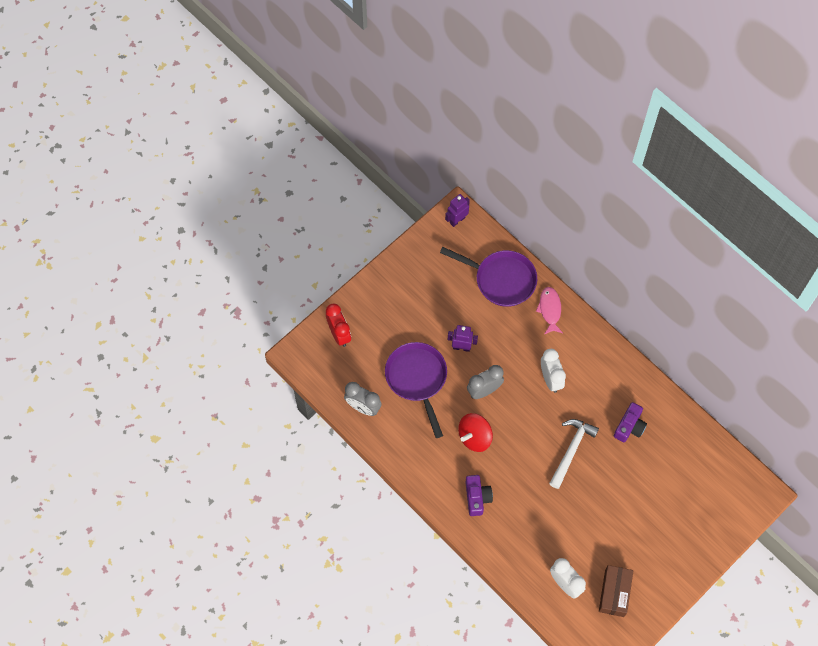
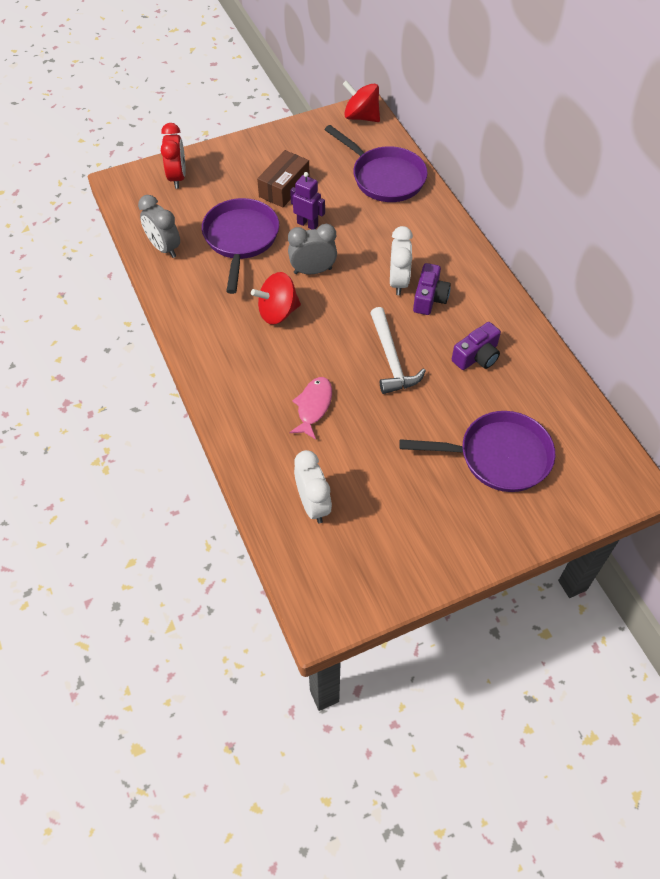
camera: 20 degrees right, 10 degrees down
purple robot [445,194,470,227] -> red spinning top [343,80,380,122]
purple camera [465,475,493,516] -> purple camera moved to [413,263,451,315]
pink fish [536,287,563,334] -> pink fish moved to [289,377,332,440]
white hammer [549,419,599,489] -> white hammer turned 120 degrees clockwise [370,307,426,394]
brown box [599,565,633,617] -> brown box moved to [257,150,310,207]
none -> purple pan [399,411,555,492]

